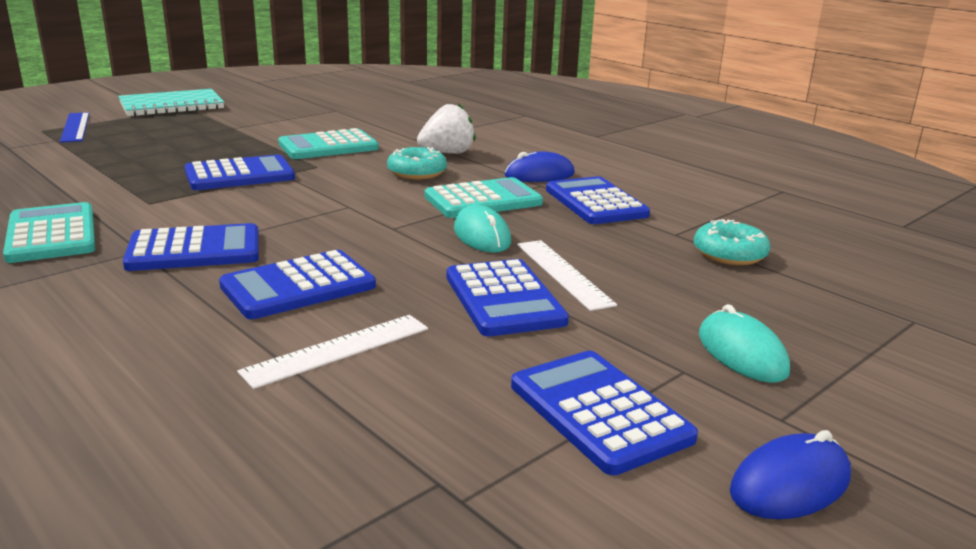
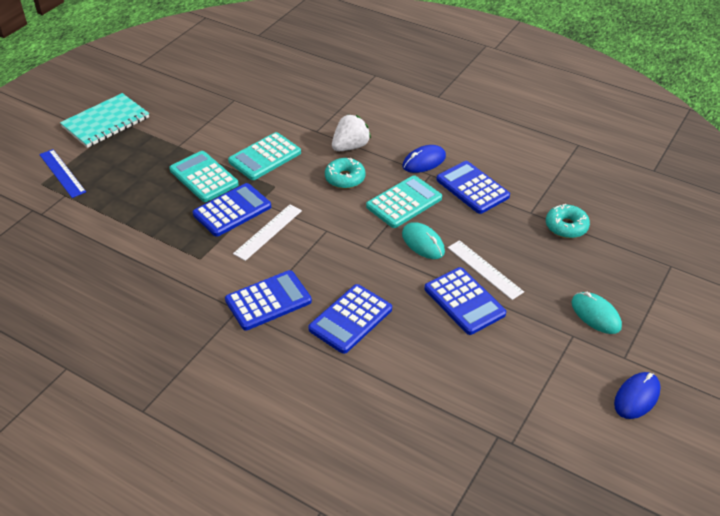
camera: 15 degrees left, 20 degrees up
turquoise calculator [3,202,95,263] -> turquoise calculator moved to [169,151,239,202]
white ruler [237,315,428,389] -> white ruler moved to [233,205,302,261]
blue calculator [511,351,698,475] -> none

